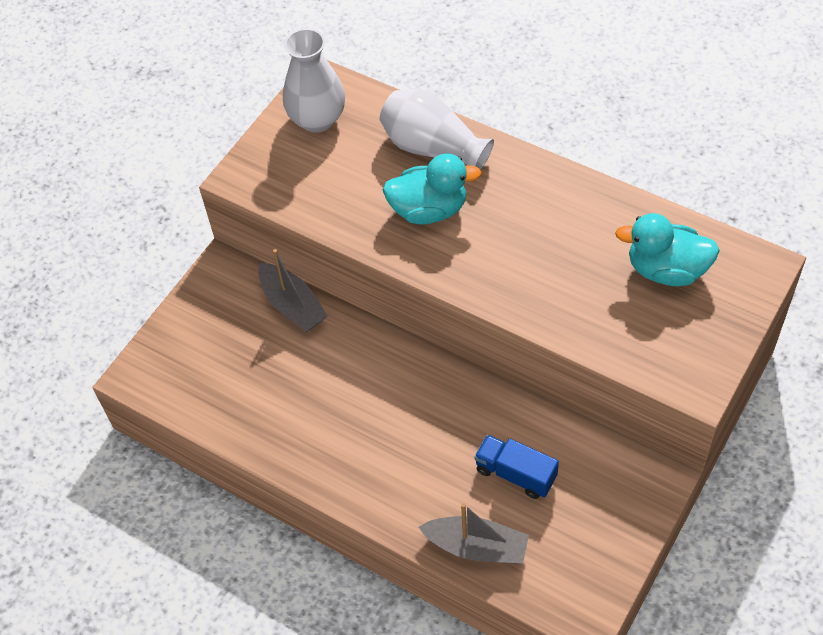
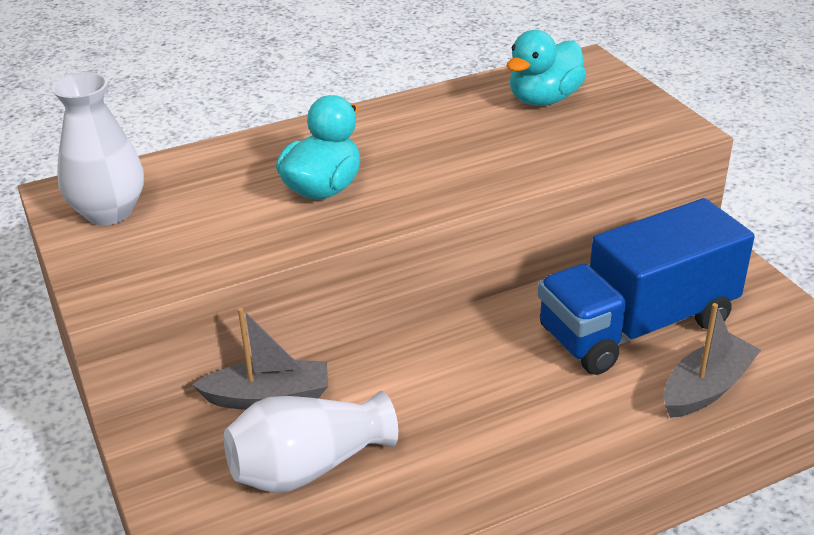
camera: 60 degrees left, 20 degrees down
white vase [380,89,494,170] -> white vase moved to [224,391,398,493]
blue truck [474,435,559,499] -> blue truck [538,198,755,375], size x2.14

